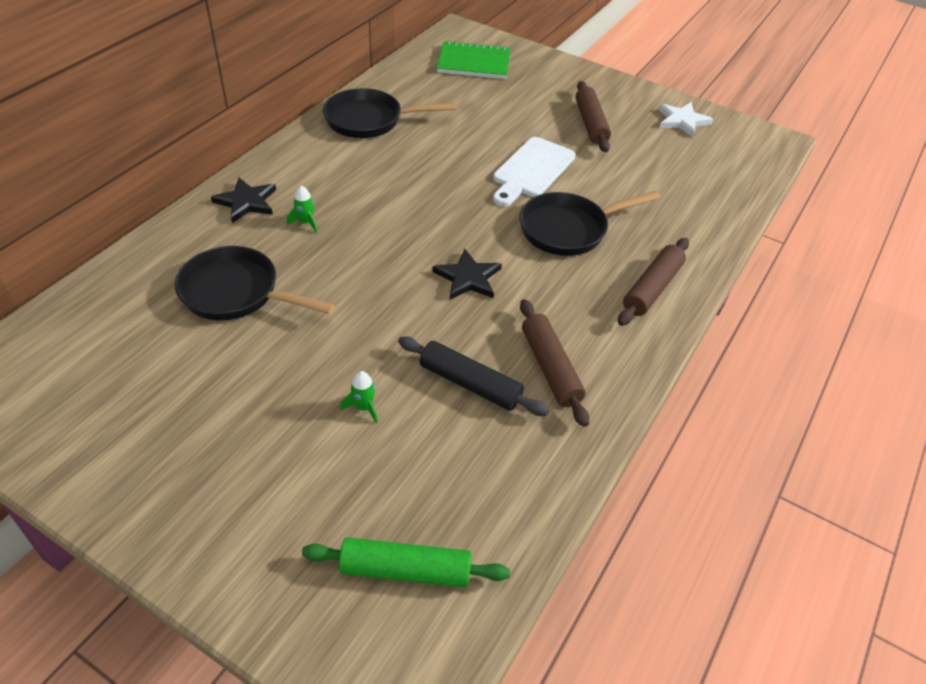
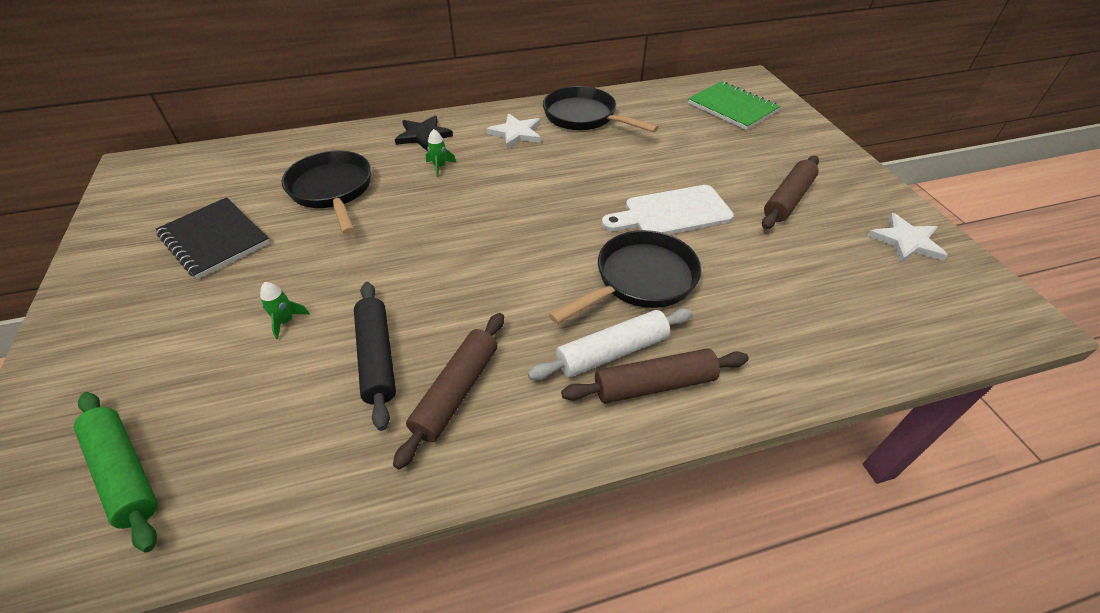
camera: 45 degrees right, 0 degrees up
black star [433,249,502,300] -> none
black pan [519,191,661,256] -> black pan turned 120 degrees clockwise [549,230,701,324]
none -> black notebook [156,197,270,279]
none -> white star [486,114,541,149]
none -> white rolling pin [527,308,693,380]

